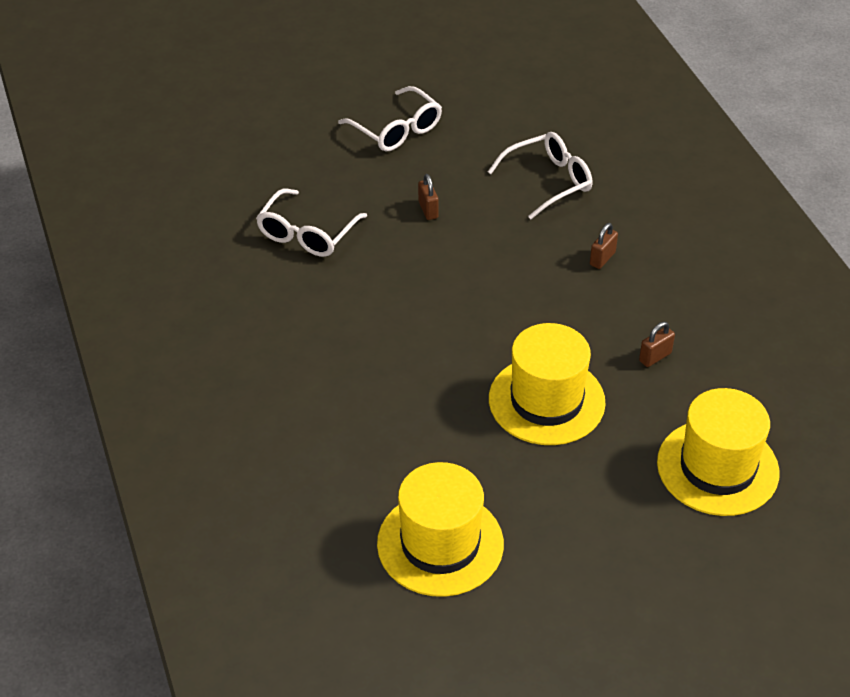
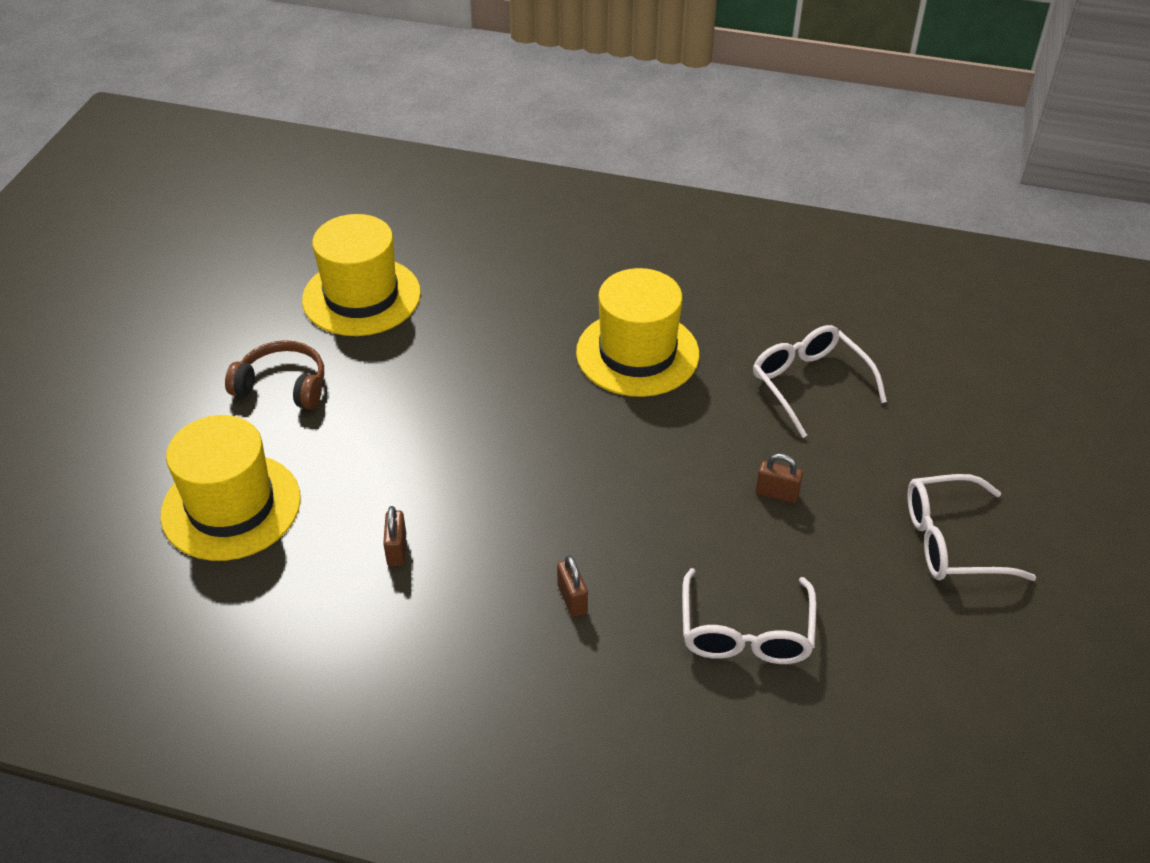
camera: 125 degrees right, 0 degrees up
yellow hat [489,323,606,445] -> yellow hat moved to [576,268,699,397]
none -> brown headphones [225,340,324,409]

